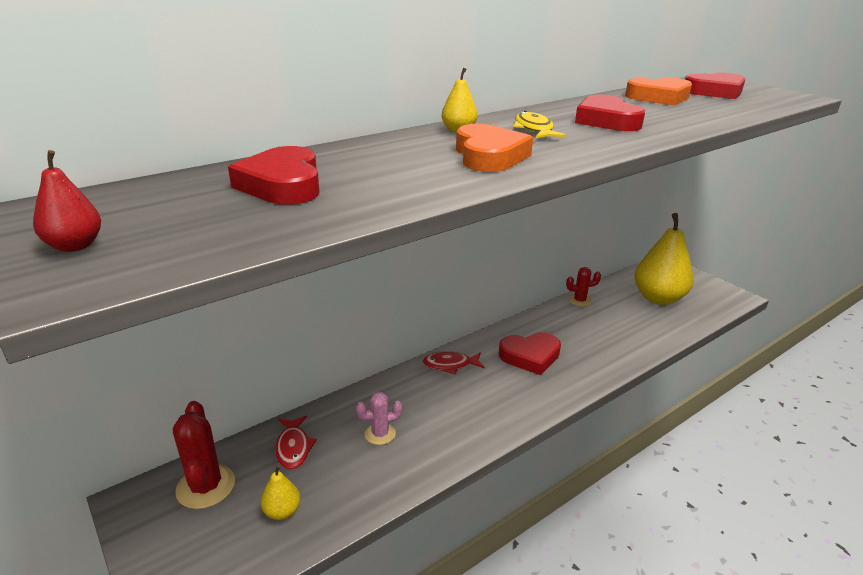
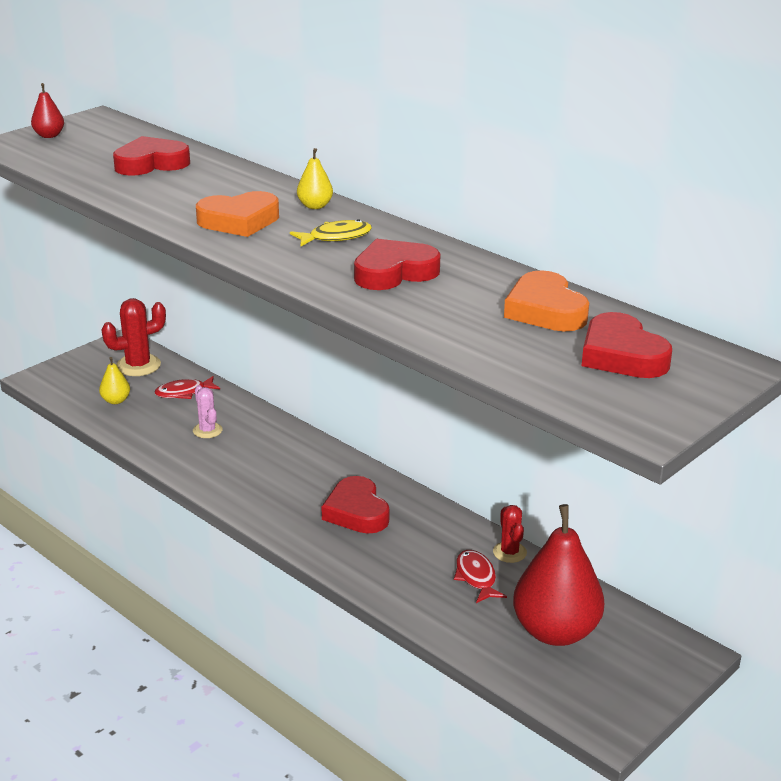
camera: 80 degrees right, 0 degrees up
red fish [423,351,485,374] -> red fish moved to [454,550,507,603]
yellow pear [634,213,693,305] -> red pear [513,504,604,646]

